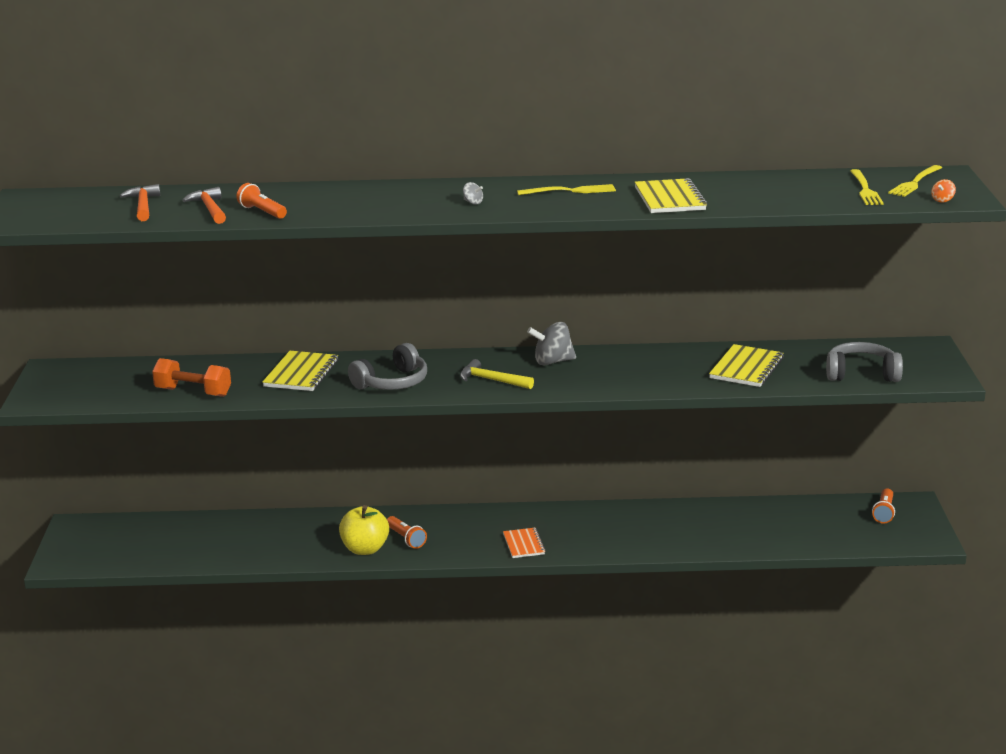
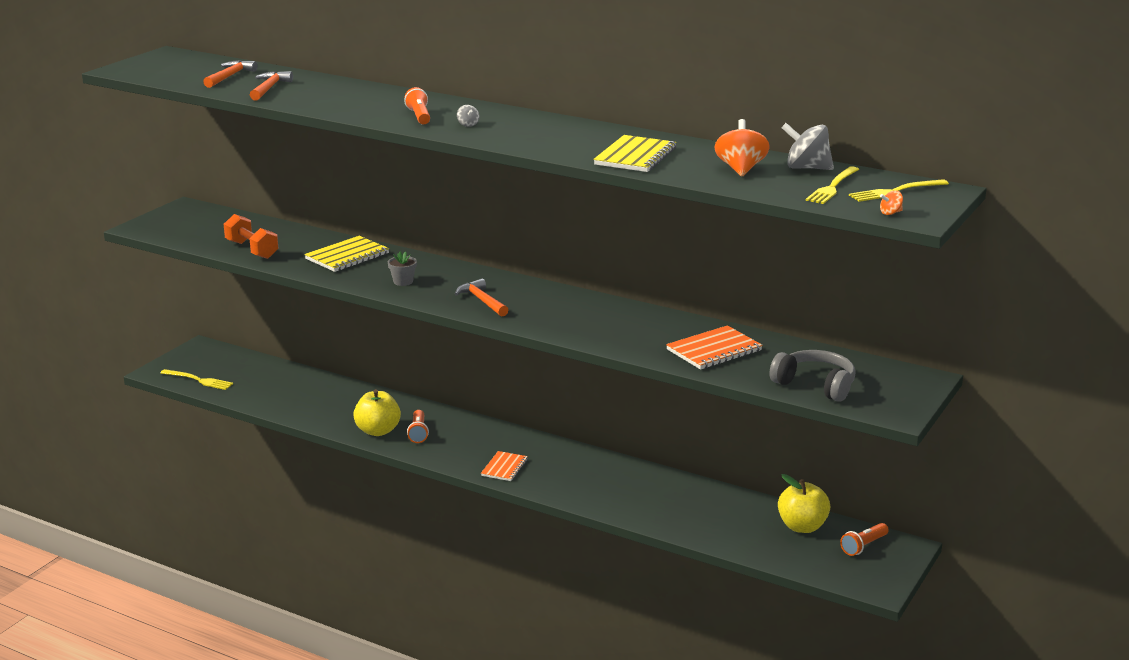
camera: 30 degrees right, 0 degrees up
orange flashlight [236,183,287,219] -> orange flashlight moved to [404,87,430,124]
grey headphones [348,343,427,390] -> grey flower pot [388,252,417,286]
yellow hammer [460,359,534,389] -> orange hammer [455,279,508,316]
yellow fork [517,184,616,195] -> yellow fork moved to [160,369,233,390]
grey spinning top [527,322,576,365] -> grey spinning top moved to [781,123,834,170]
yellow notebook [709,344,784,387] -> orange notebook [666,325,763,370]
none -> orange spinning top [714,119,770,176]
none -> yellow apple [778,474,830,533]

